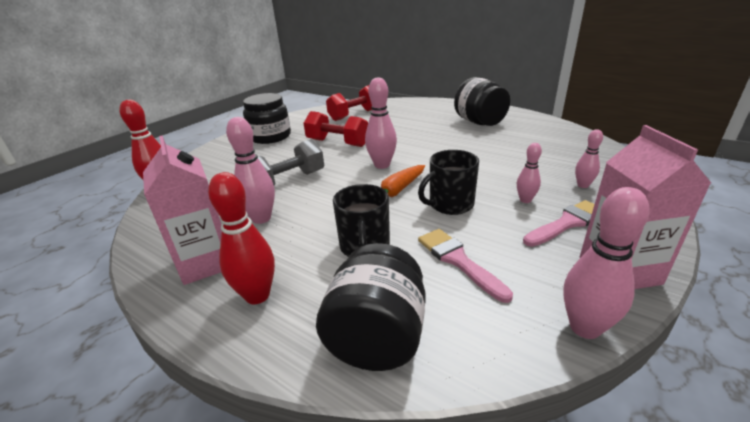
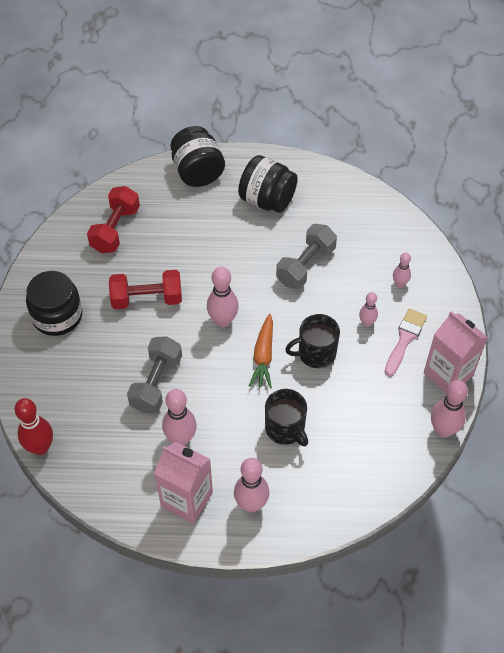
camera: 35 degrees left, 25 degrees up
red bowling pin [208,172,275,304] -> pink bowling pin [234,458,269,512]
black jar [316,243,426,371] -> black jar moved to [171,126,225,187]
black mug [418,150,479,215] -> black mug turned 45 degrees clockwise [285,314,340,368]
pink brush [418,229,513,303] -> none
none -> grey dumbbell [276,224,337,289]

